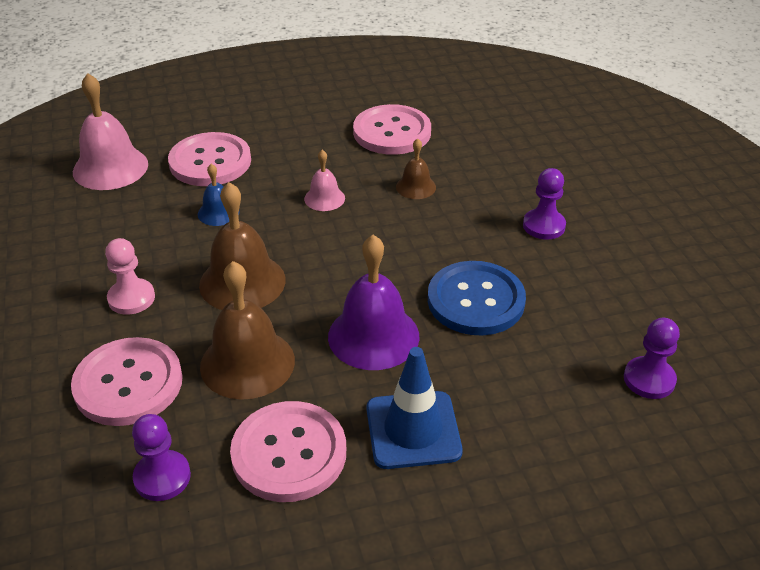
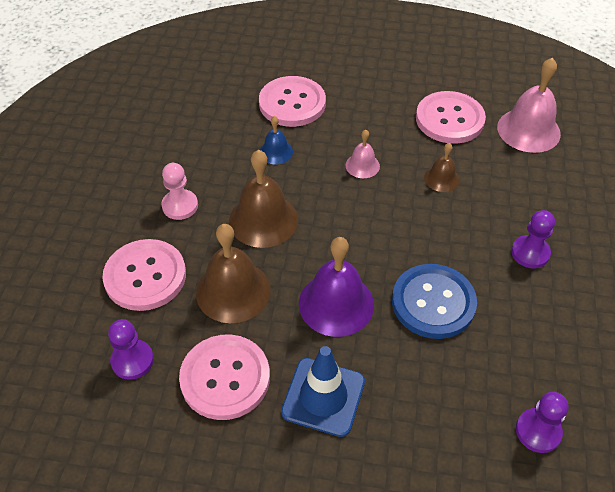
camera: 25 degrees right, 10 degrees up
pink bell [73,73,148,190] -> pink bell moved to [497,58,561,153]

